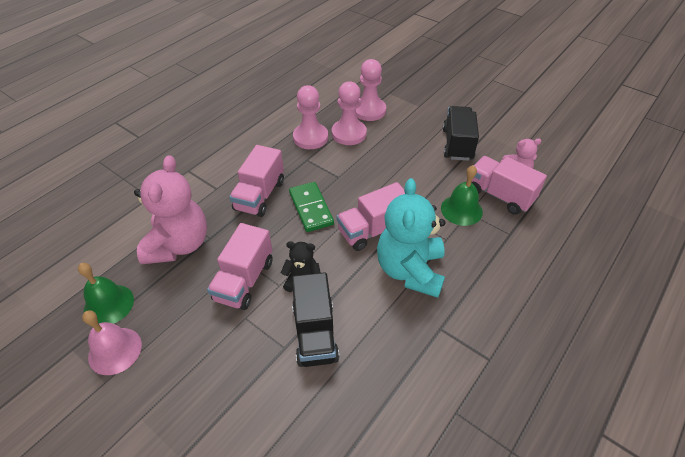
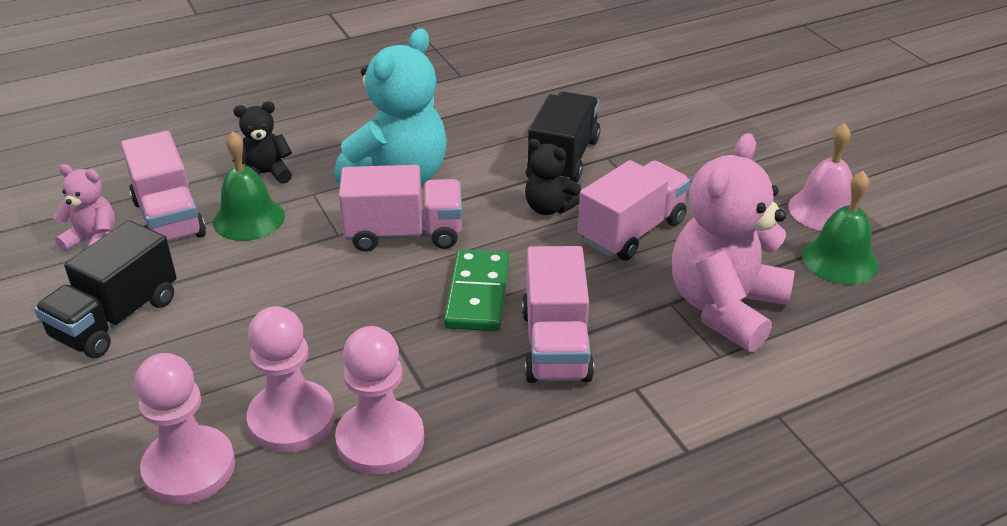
camera: 155 degrees left, 10 degrees down
pink truck [229,145,284,217] -> pink truck turned 135 degrees clockwise [522,246,594,383]
none -> black teddy bear [233,101,292,184]

